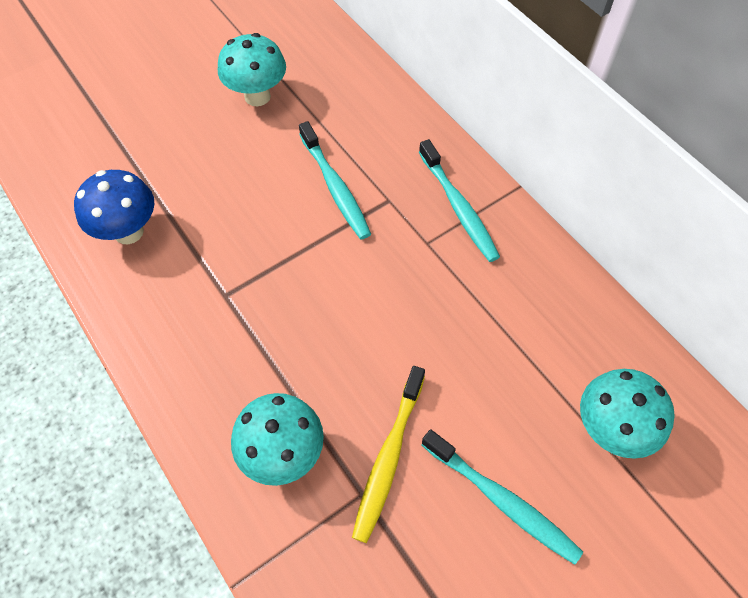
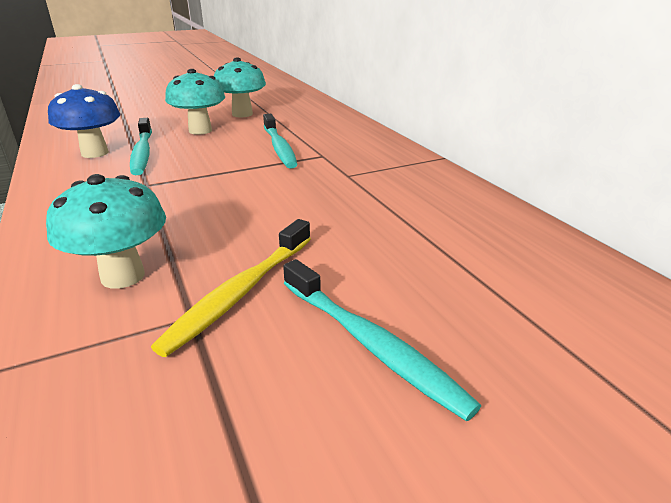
camera: 10 degrees right, 30 degrees down
turquoise toothbrush [419,139,500,262] -> turquoise toothbrush moved to [130,118,152,175]
turquoise mushroom [580,369,675,459] -> turquoise mushroom moved to [165,69,225,135]

